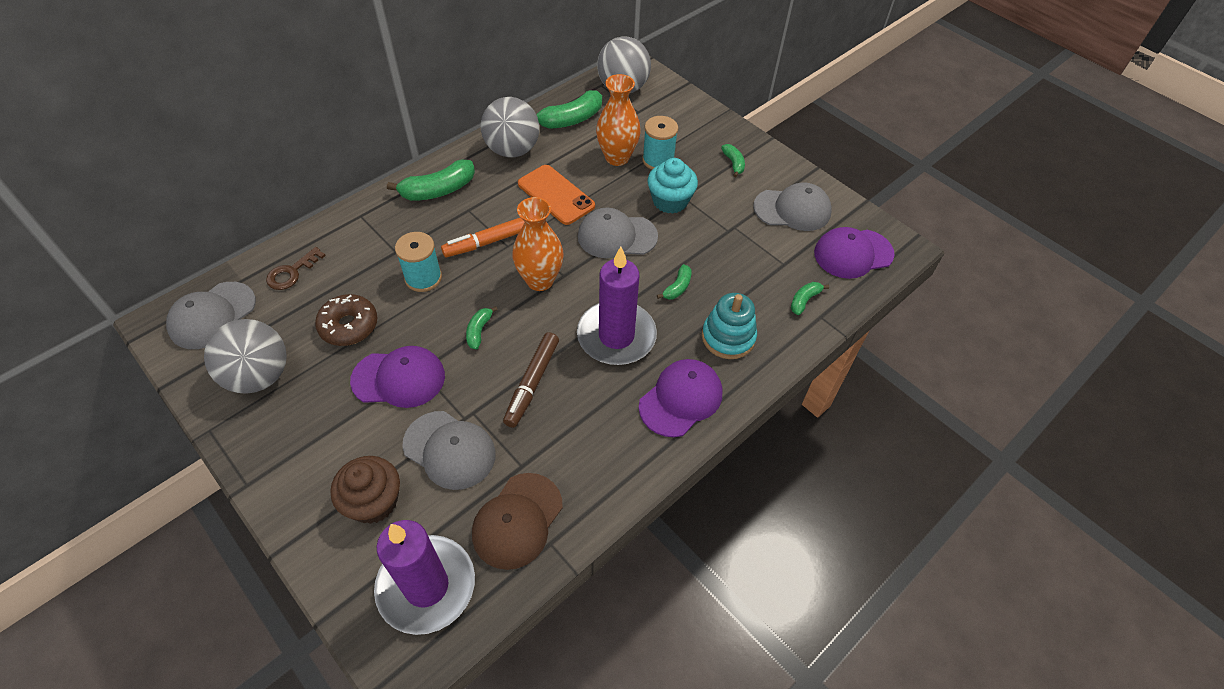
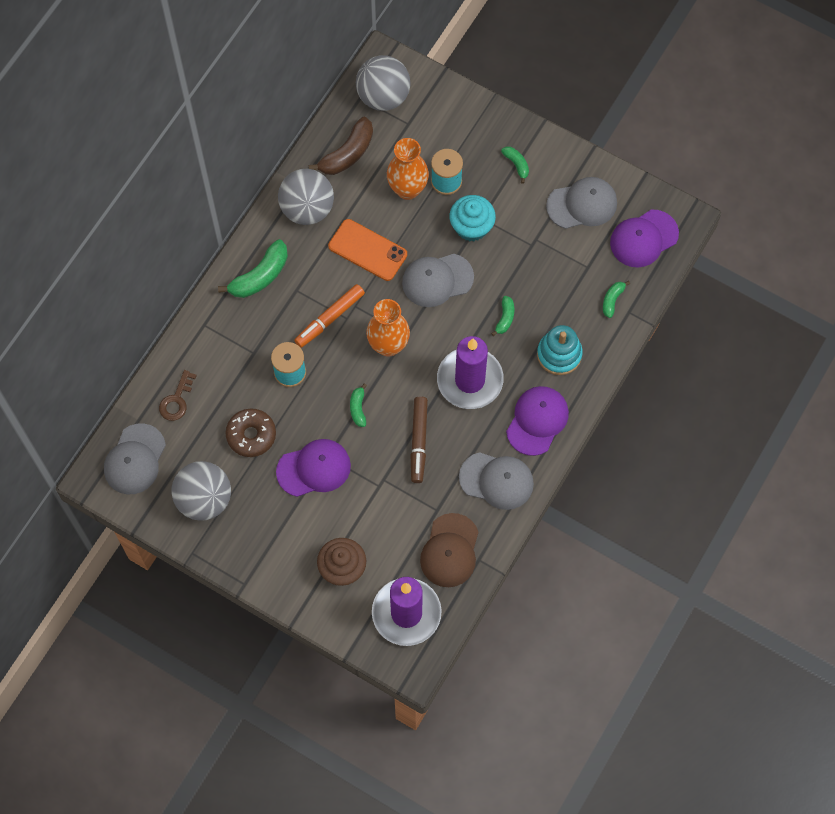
camera: 15 degrees left, 15 degrees up
grey cap [402,411,496,490] -> grey cap moved to [459,452,534,510]
green banana [536,90,602,129] -> brown banana [309,117,373,175]

